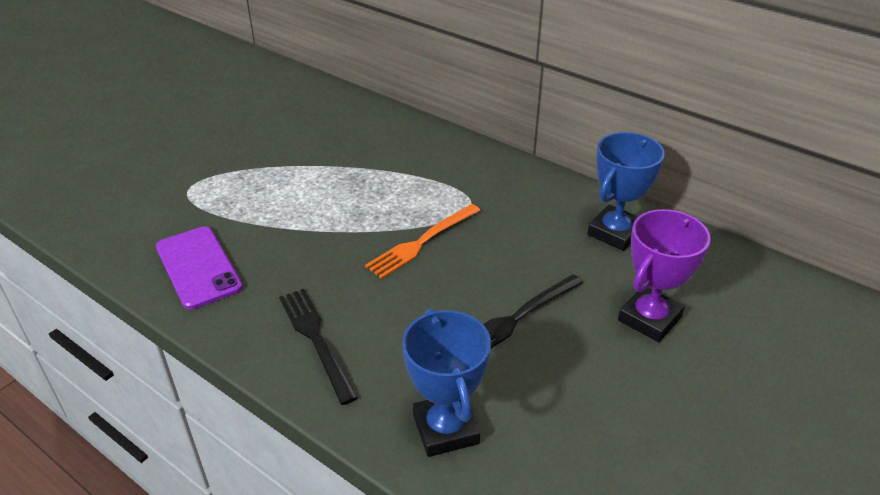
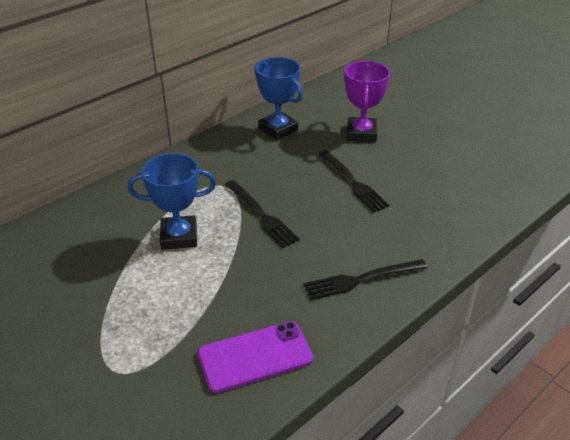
camera: 80 degrees left, 0 degrees up
orange fork [365,204,481,279] -> black fork [225,180,300,248]
blue trophy [402,308,491,457] -> blue trophy moved to [128,153,216,250]
purple trophy [618,209,711,342] -> purple trophy turned 45 degrees clockwise [344,61,390,142]

